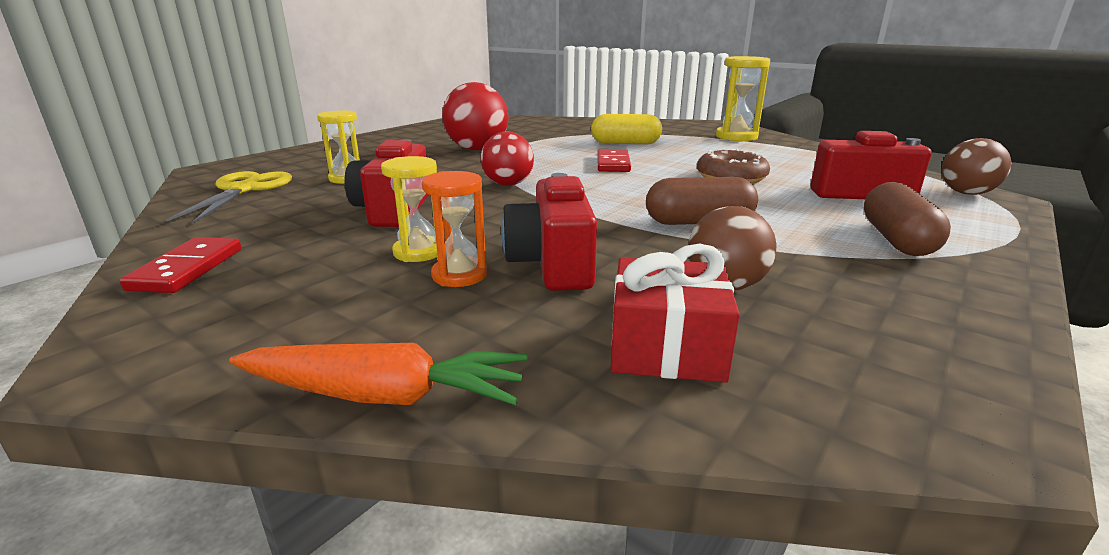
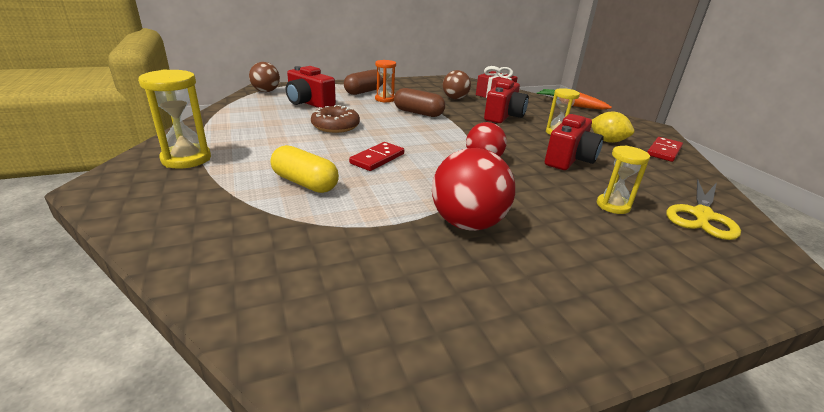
camera: 150 degrees left, 5 degrees up
orange hourglass [422,171,487,287] -> orange hourglass moved to [375,60,396,103]
none -> yellow lemon [591,112,634,143]

